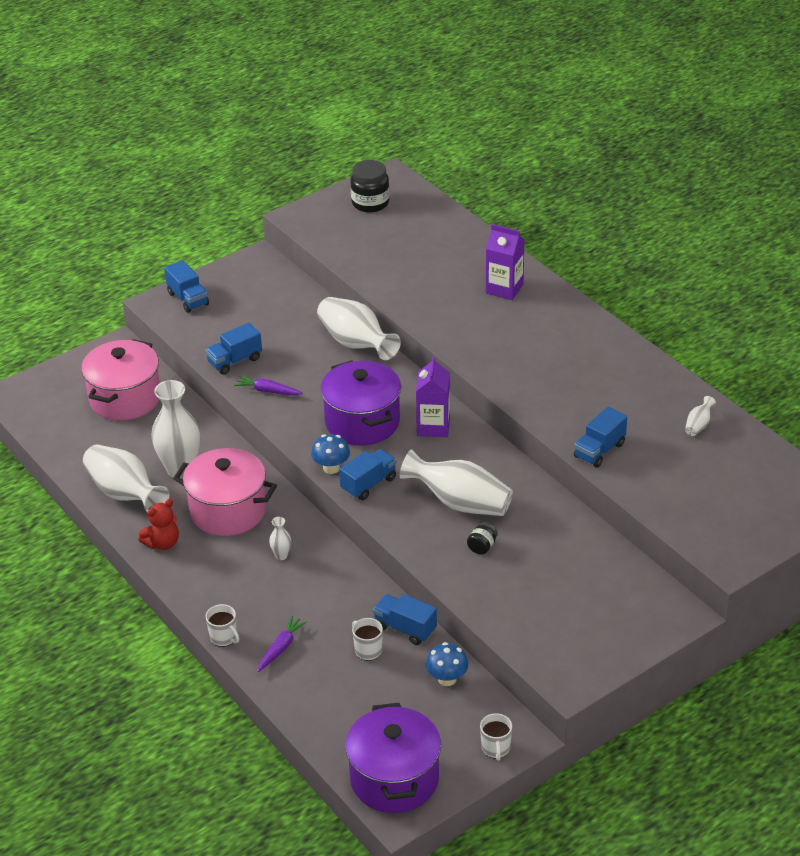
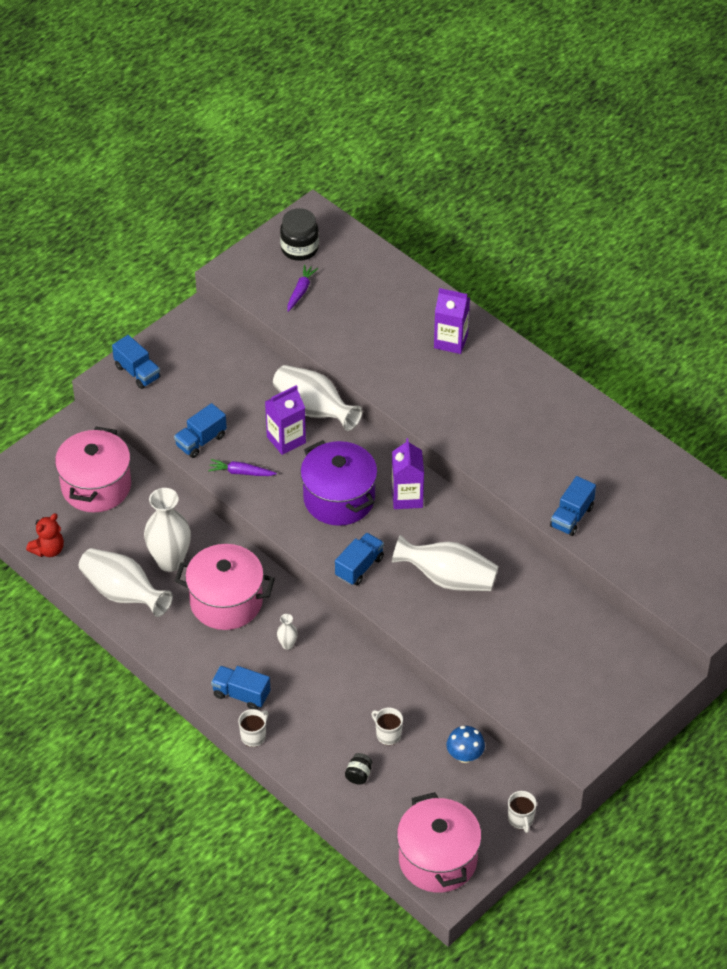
camera: 10 degrees left, 10 degrees up
red teddy bear [139,499,179,550] -> red teddy bear moved to [26,513,64,557]
white mug [206,604,239,647] -> white mug turned 90 degrees counterclockwise [238,709,268,747]
purple carrot [257,615,307,672] -> purple carrot moved to [287,265,318,312]
blue mushroom [311,434,350,474] -> none
purple pot [345,703,441,813] -> pink pot [397,792,482,893]
blue truck [373,594,437,645] -> blue truck moved to [211,666,270,710]
black jar [467,522,498,555] -> black jar moved to [345,753,372,785]
white vase [685,396,716,436] -> none
none -> purple carton [265,385,306,455]

